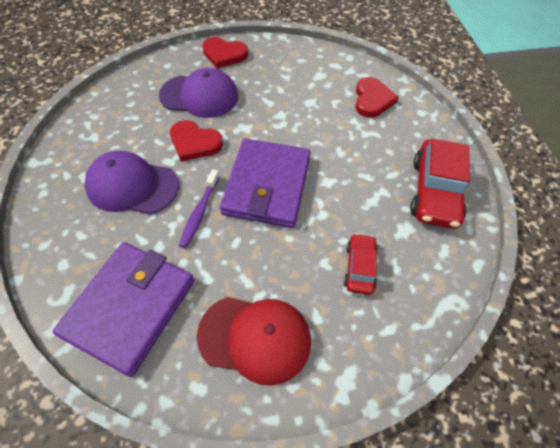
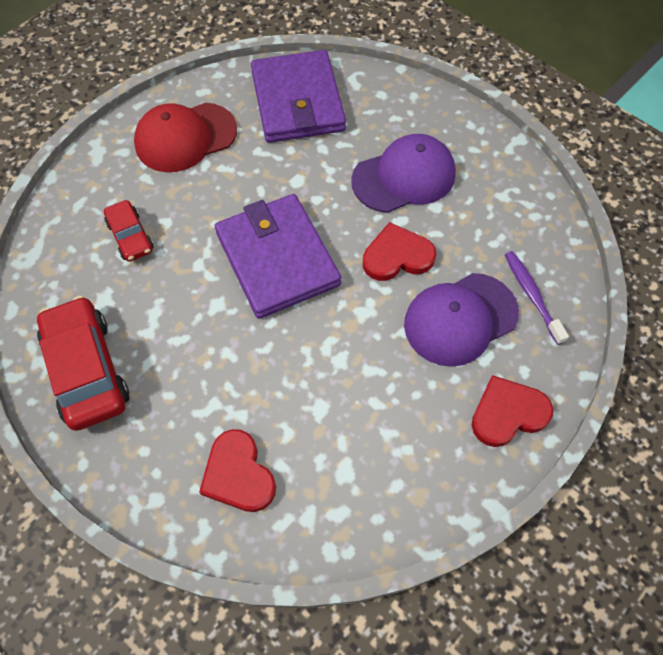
camera: 145 degrees right, 5 degrees up
purple toothbrush [179,169,220,248] -> purple toothbrush moved to [505,251,569,345]

